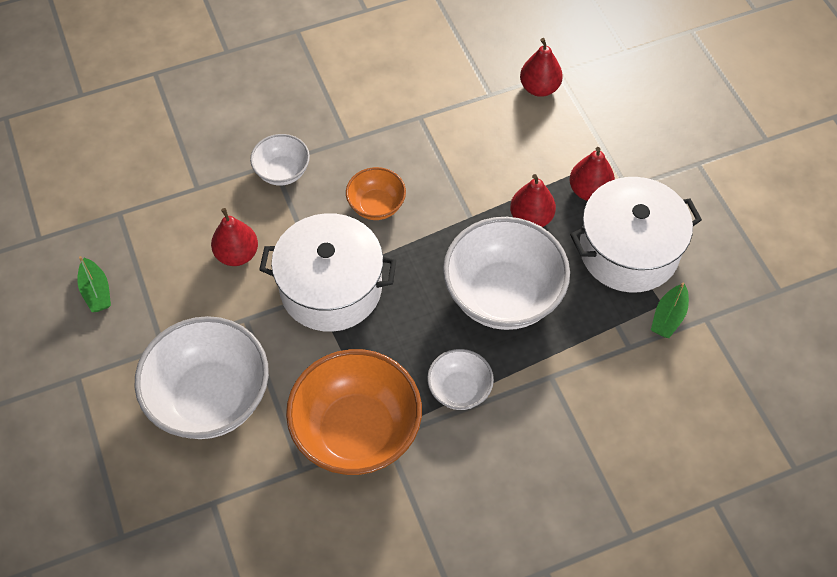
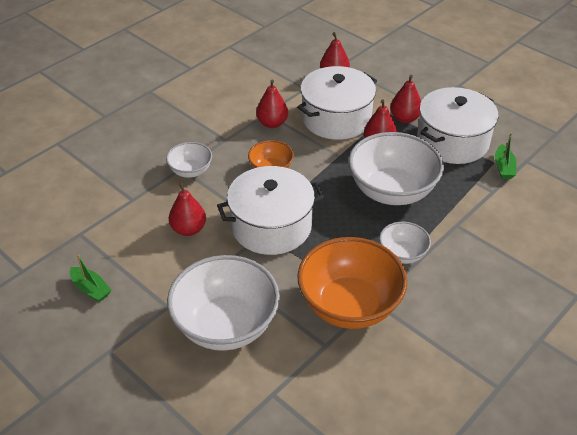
camera: 25 degrees left, 15 degrees down
none -> red pear [256,80,288,128]
none -> white pot [297,66,377,140]

